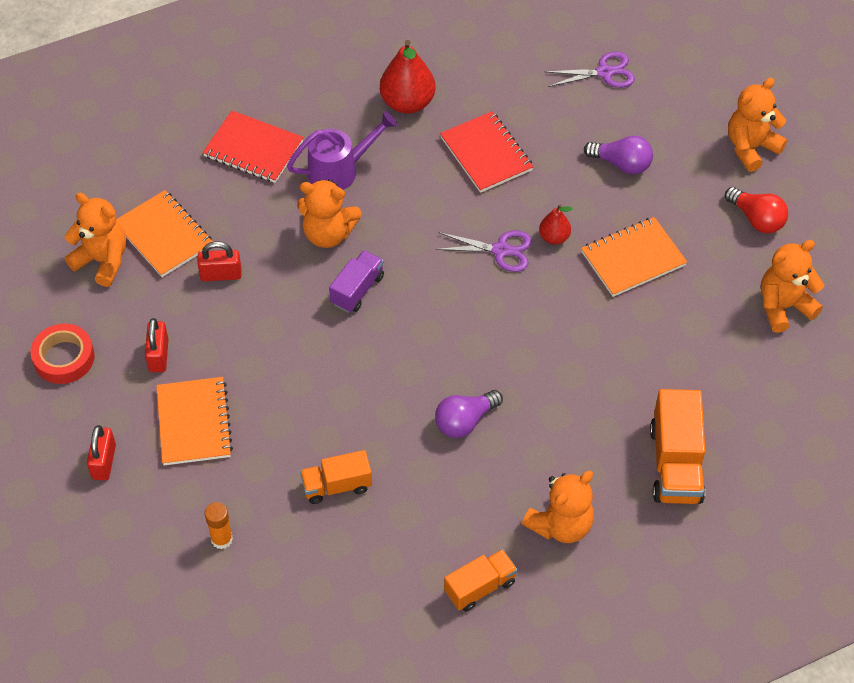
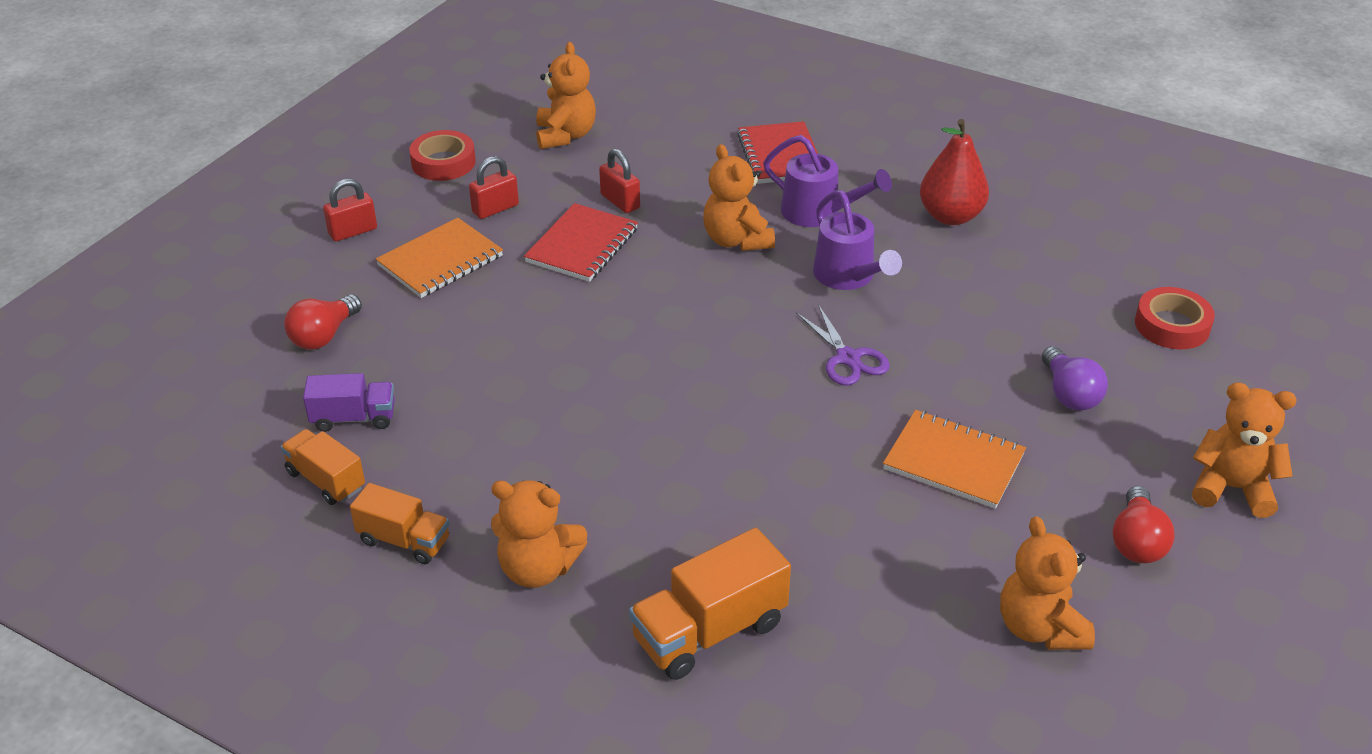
camera: 55 degrees right, 15 degrees down
orange notebook [116,190,213,277] -> none
orange glue stick [205,502,233,549] -> red light bulb [284,294,362,350]
orange truck [300,450,372,504] -> orange truck moved to [280,429,365,505]
purple truck [329,250,384,313] -> purple truck moved to [303,373,395,432]
purple light bulb [435,390,503,438] -> none
red notebook [440,111,533,193] -> red notebook moved to [524,203,638,282]
red pear [539,205,573,245] -> none
purple scissors [544,51,635,88] -> red tape [1135,287,1215,349]
orange teddy bear [761,240,824,333] -> orange teddy bear turned 135 degrees counterclockwise [1000,516,1095,650]
none -> purple watering can [813,190,902,290]

